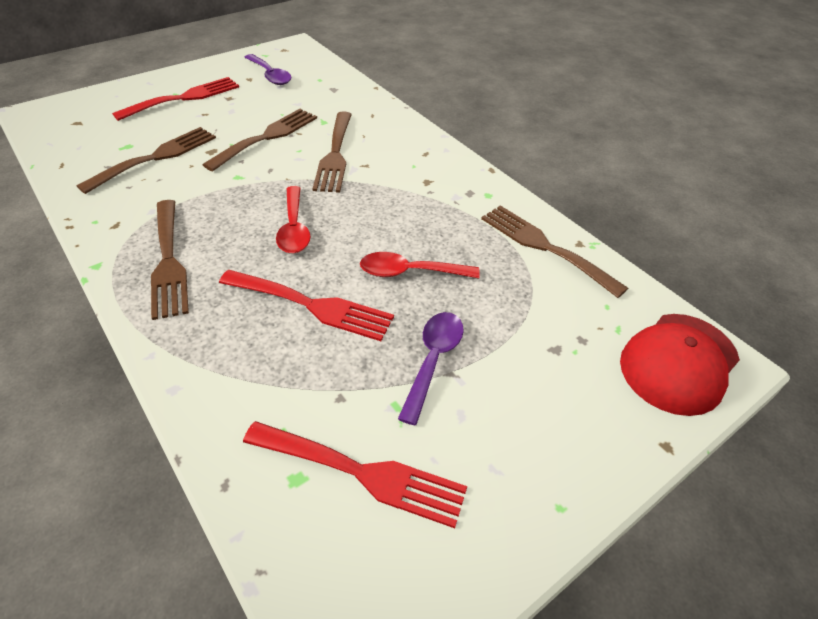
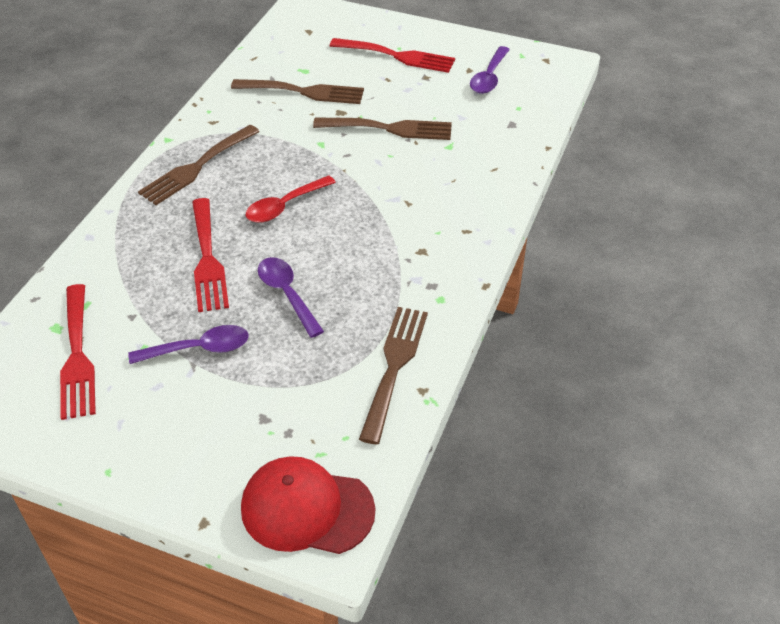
camera: 60 degrees right, 0 degrees up
brown fork [312,111,352,193] -> none
red spoon [360,252,480,278] -> purple spoon [258,257,324,338]

